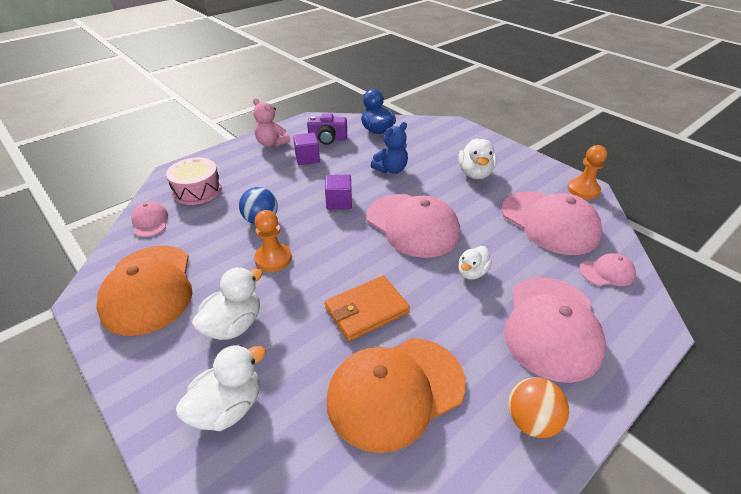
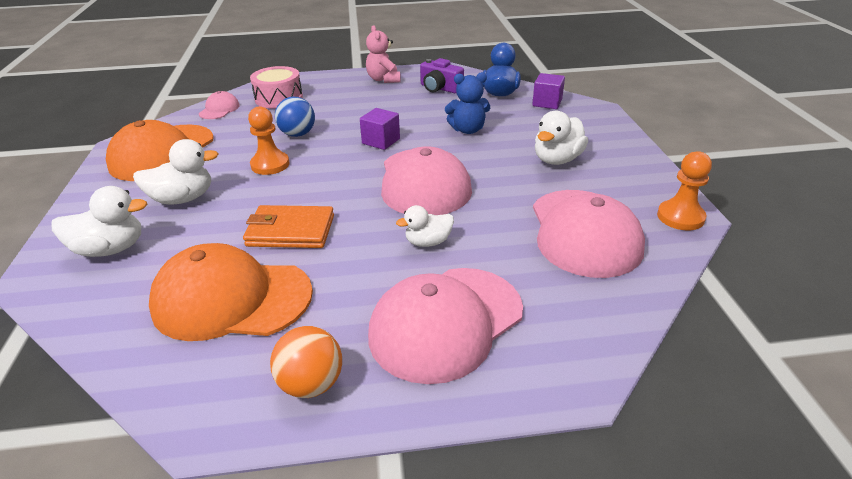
camera: 35 degrees right, 5 degrees down
purple cube [293,133,320,165] -> purple cube moved to [532,73,565,109]
pink cap [580,253,636,286] -> none

